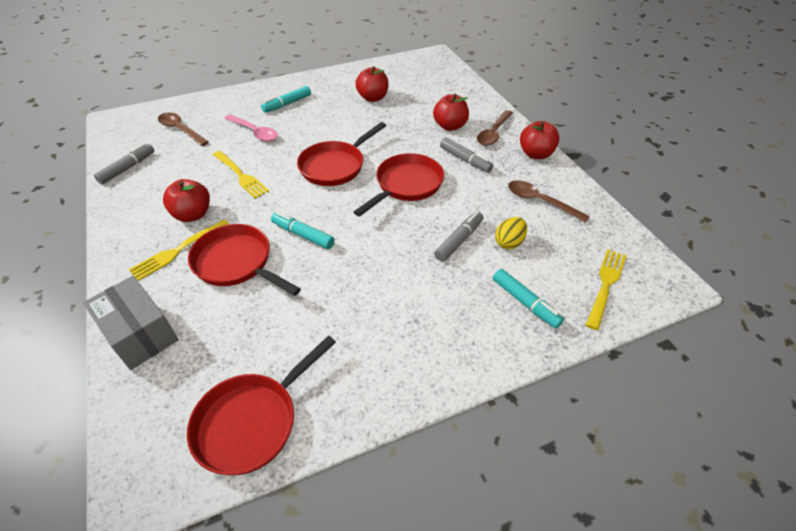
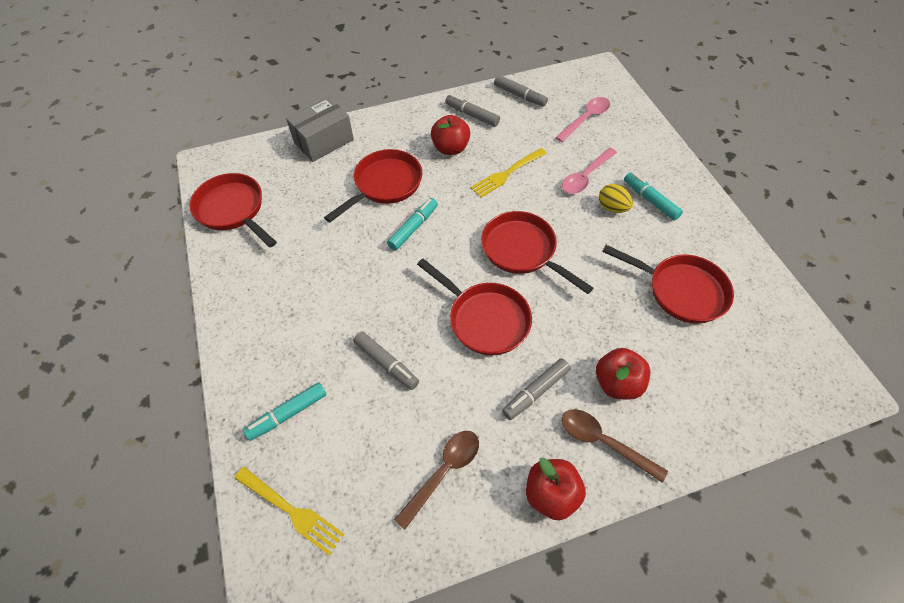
camera: 95 degrees right, 10 degrees up
yellow fork [129,219,229,281] -> none
brown spoon [158,113,209,146] -> pink spoon [555,97,610,142]
red apple [355,66,389,102] -> red pan [602,245,734,324]
yellow egg [495,217,527,249] -> yellow egg moved to [599,184,633,213]
none -> grey marker [445,94,500,127]

